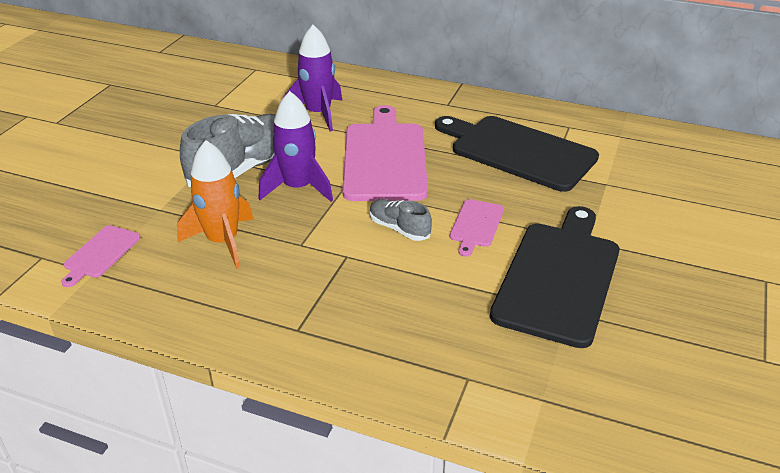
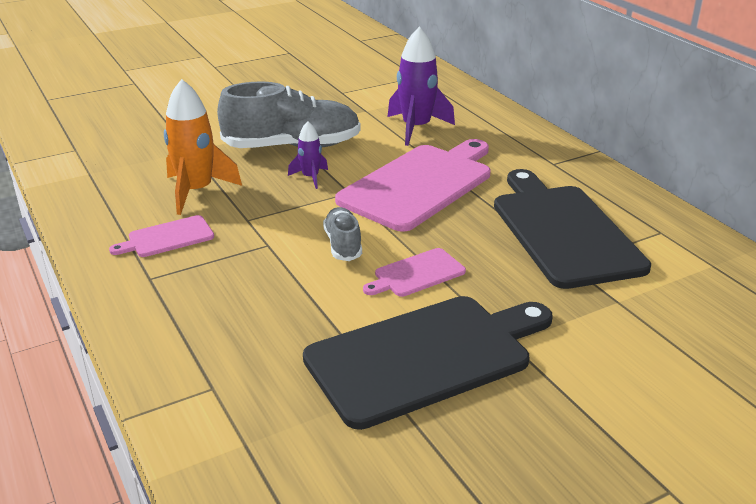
camera: 40 degrees right, 5 degrees down
pink cutting board [61,225,140,287] -> pink cutting board moved to [109,215,214,257]
purple rocket [259,91,333,202] -> purple rocket [288,121,328,189], size x0.53

